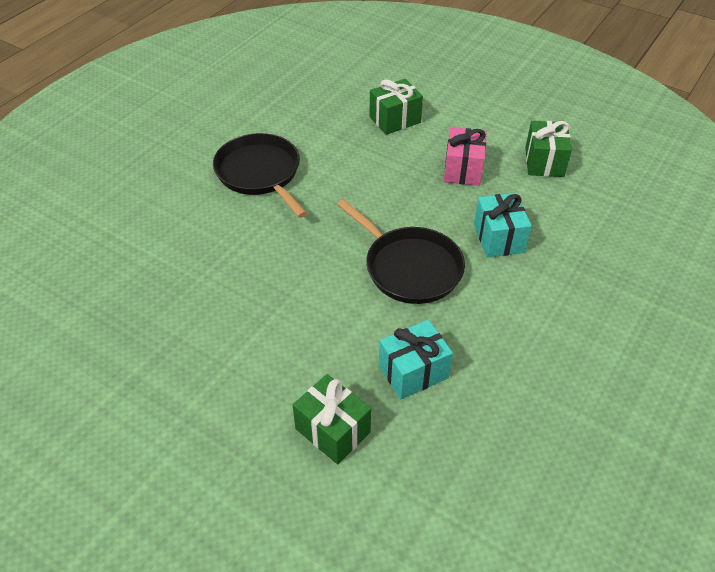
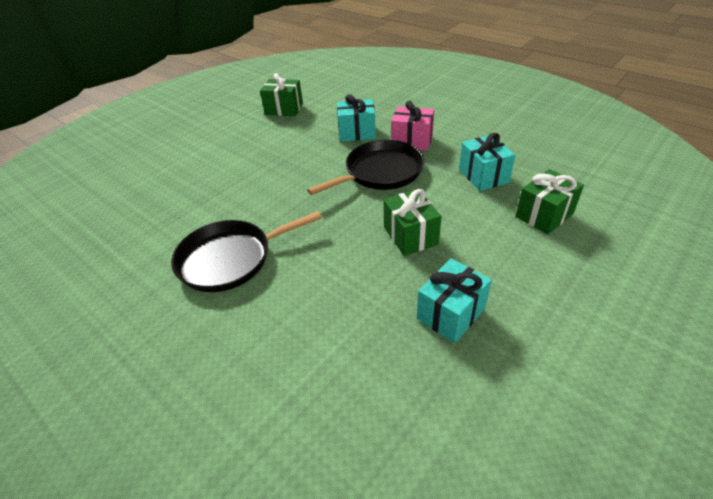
camera: 80 degrees left, 5 degrees down
green gift [369,79,423,135] -> green gift moved to [383,189,442,256]
pink gift [444,127,487,186] -> pink gift moved to [391,101,434,151]
none -> turquoise gift [417,258,492,343]

